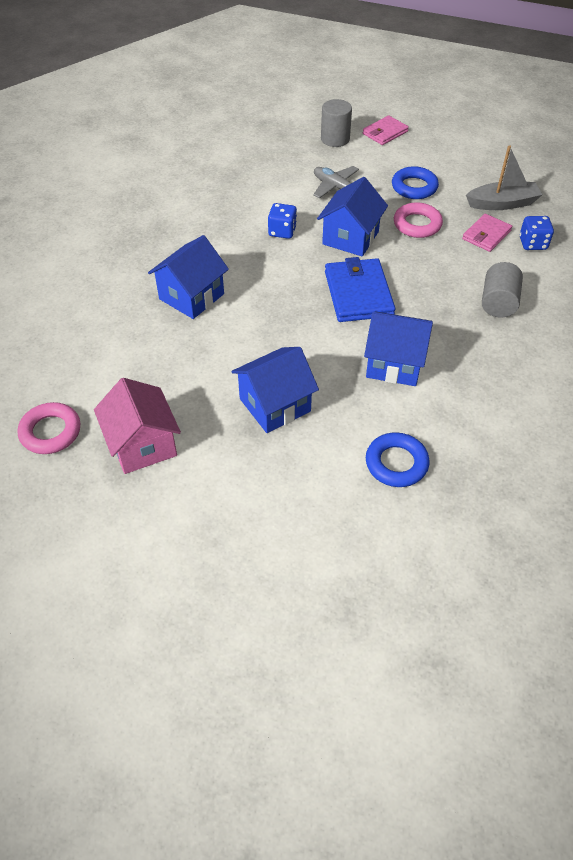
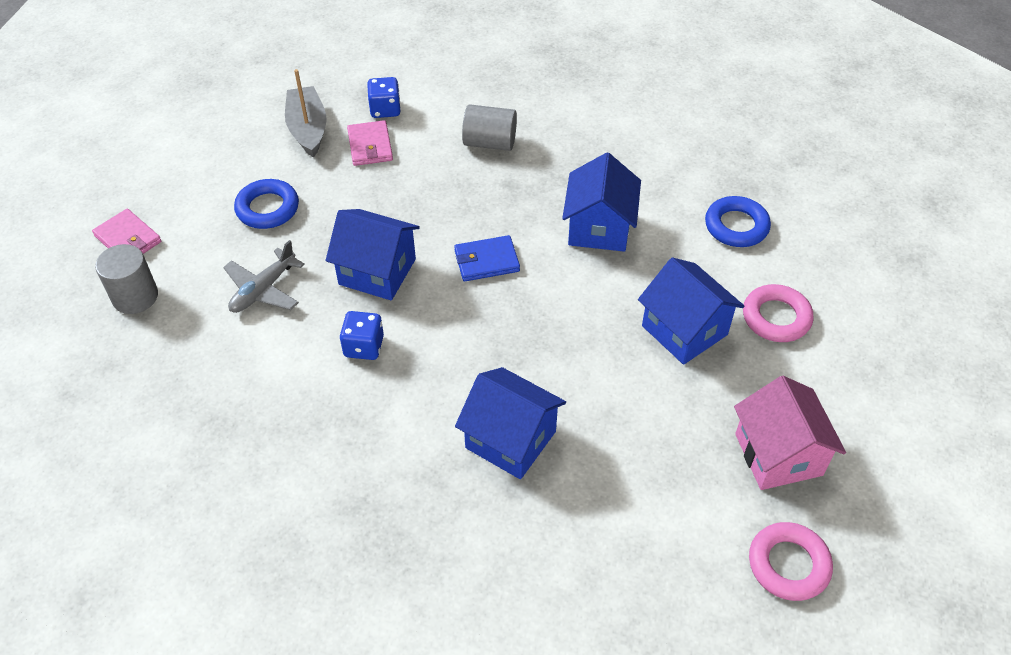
camera: 95 degrees left, 0 degrees up
pink house [94,378,181,474] -> pink house turned 75 degrees counterclockwise [734,376,846,490]
blue wallet [325,257,395,322] -> blue wallet [454,235,520,282], size x0.61
pink ring [394,202,443,238] -> pink ring moved to [743,284,814,342]
pink wallet [462,214,512,252] -> pink wallet turned 45 degrees clockwise [347,120,393,166]

